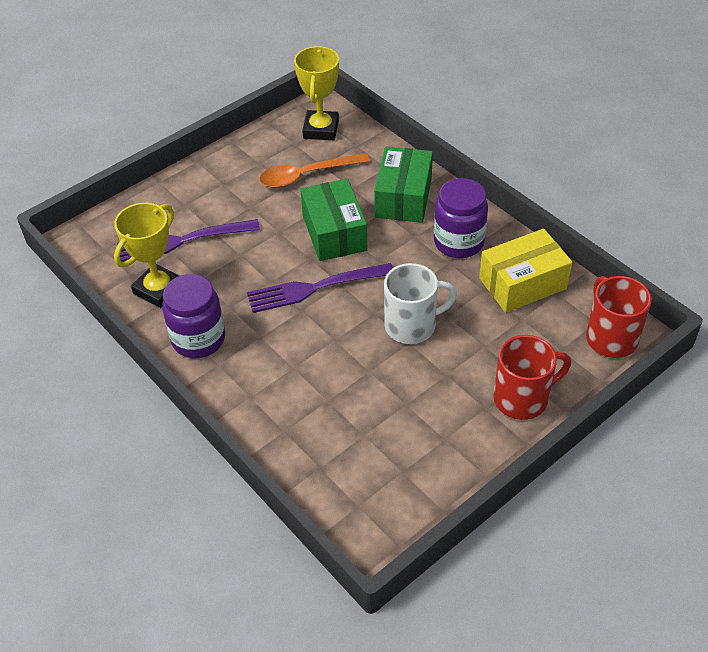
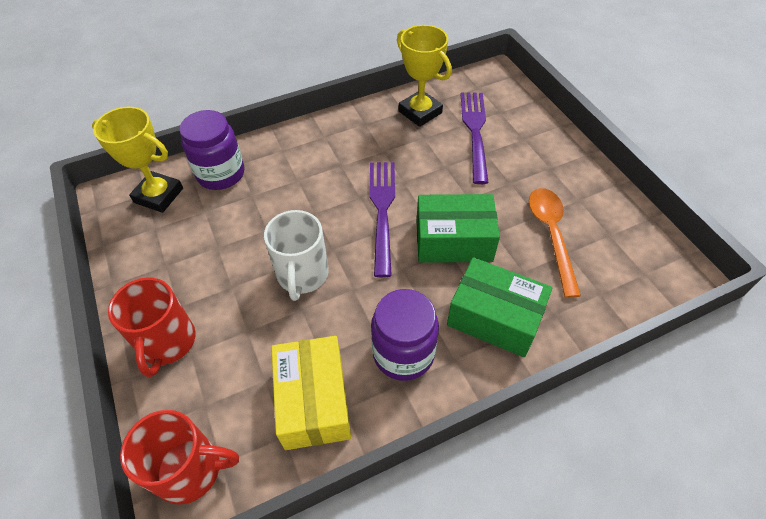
camera: 105 degrees right, 5 degrees up
purple jar [162,274,225,358] -> purple jar moved to [179,110,244,190]
yellow trophy [294,46,339,140] -> yellow trophy moved to [92,107,183,213]

